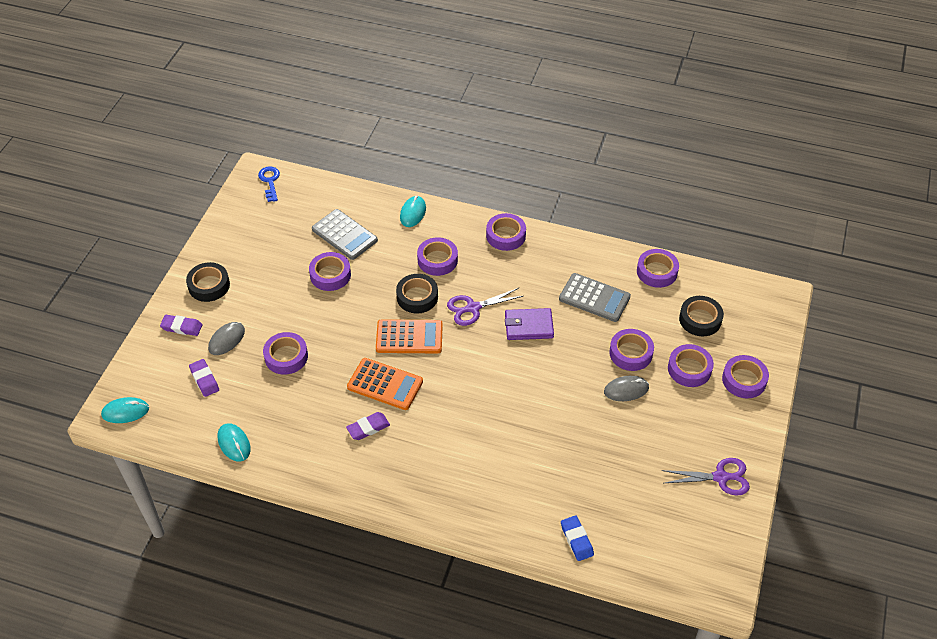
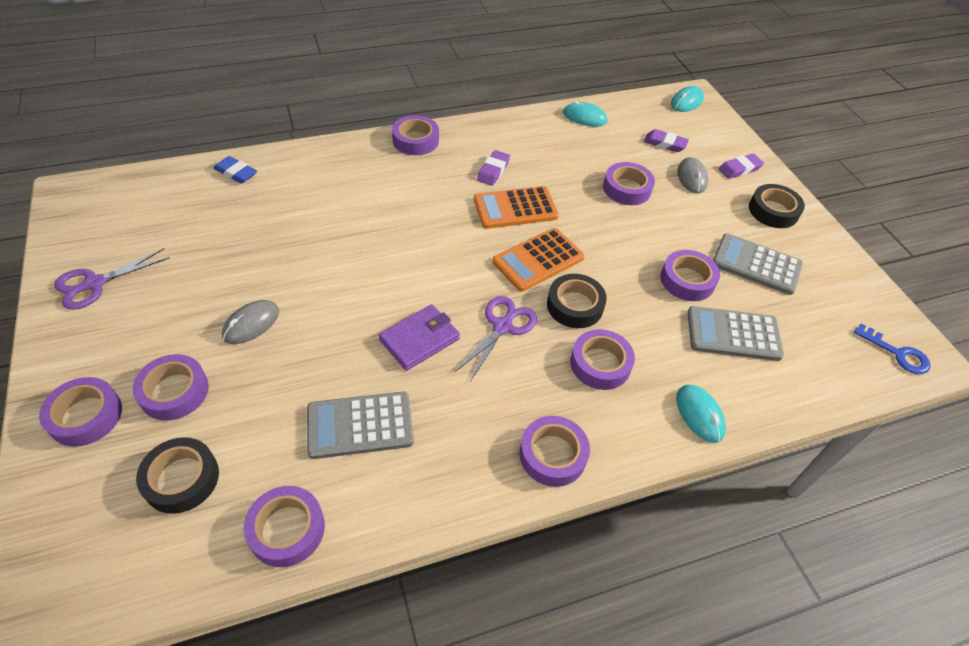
camera: 140 degrees right, 0 degrees up
purple tape [609,329,654,371] -> purple tape moved to [392,115,439,155]
none -> grey calculator [713,233,803,295]

